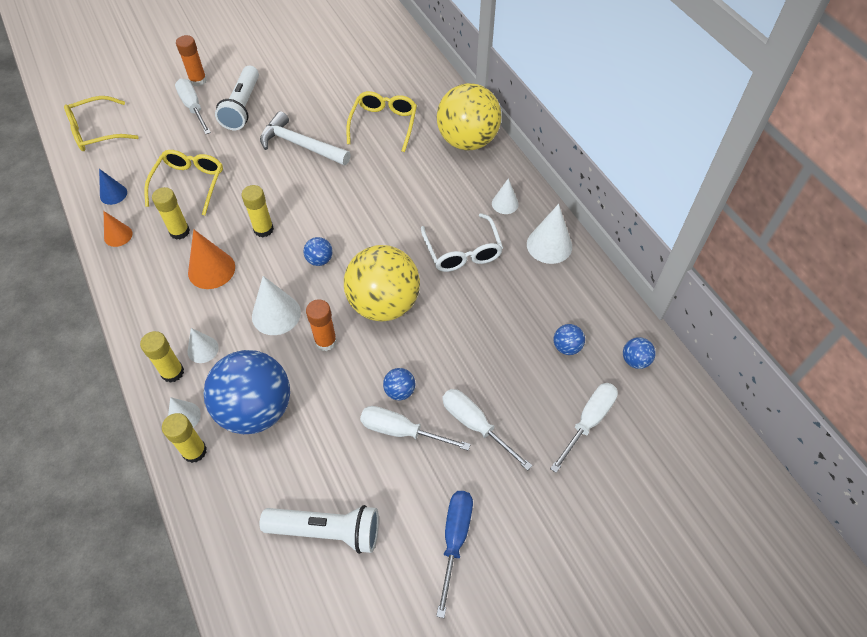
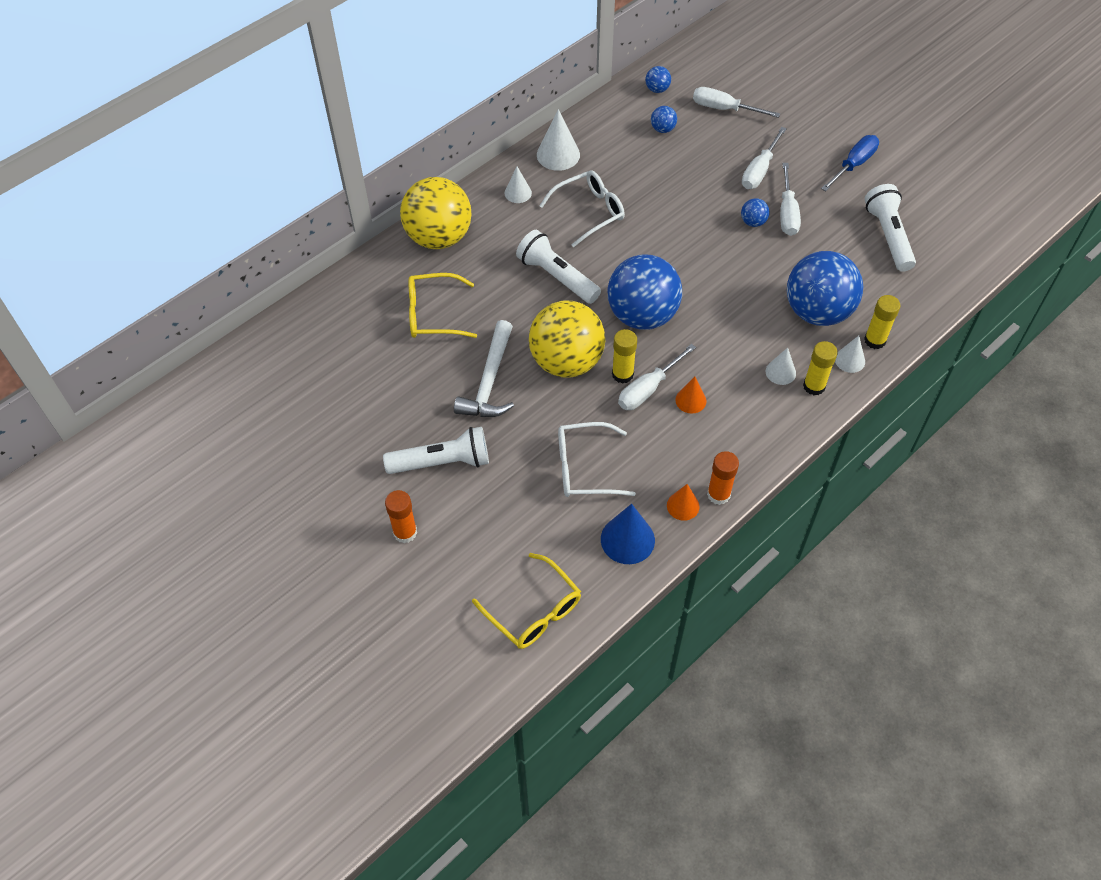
camera: 105 degrees left, 0 degrees up
blue cone [99,169,127,205] -> blue cone [601,504,655,564], size x1.63
yellow glasses [144,150,223,215] -> white glasses [558,422,636,497]
yellow glue stick [152,187,190,240] -> none
white screwdriver [175,78,211,134] -> white screwdriver moved to [618,344,696,410]
orange cone [188,229,235,289] -> orange cone [675,377,706,413], size x0.61
white cone [252,276,301,335] -> none
blue ball [304,237,333,266] -> blue ball [608,254,682,330], size x2.47
orange glue stick [306,299,337,351] -> orange glue stick moved to [707,451,739,505]
yellow ball [344,245,420,321] -> yellow ball moved to [529,301,605,377]
blue screwdriver [436,491,473,618] -> blue screwdriver turned 135 degrees clockwise [821,135,879,191]
none -> white flashlight [516,230,601,304]

